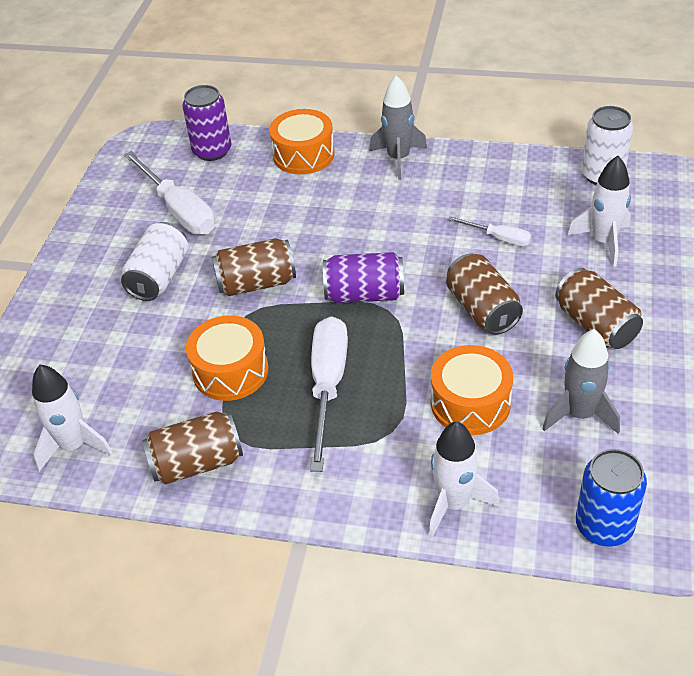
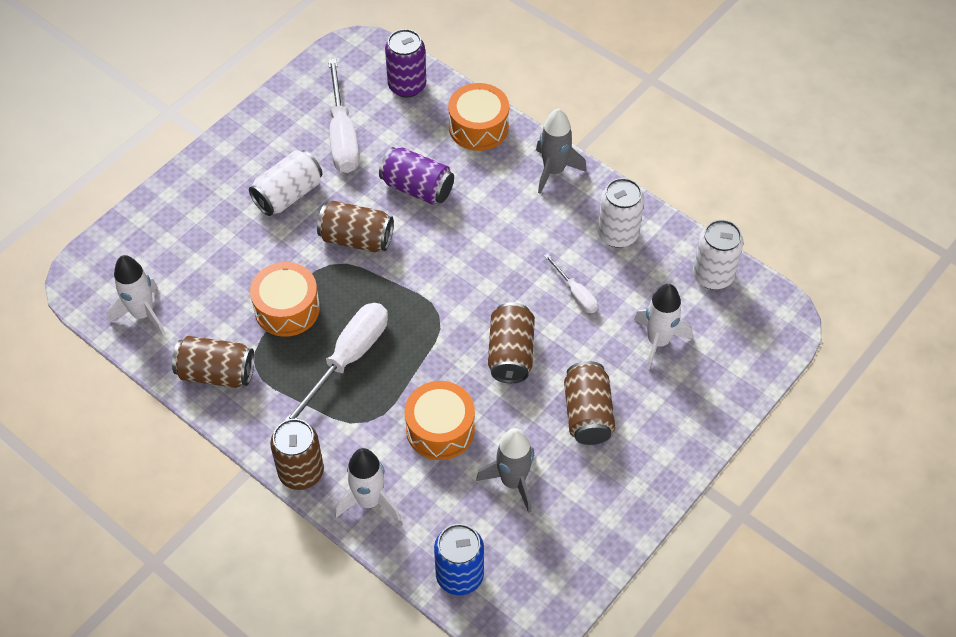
camera: 25 degrees right, 10 degrees up
purple can [323,252,404,303] -> purple can moved to [379,147,454,205]
none -> brown can [270,419,324,490]
none -> white can [598,178,644,248]

